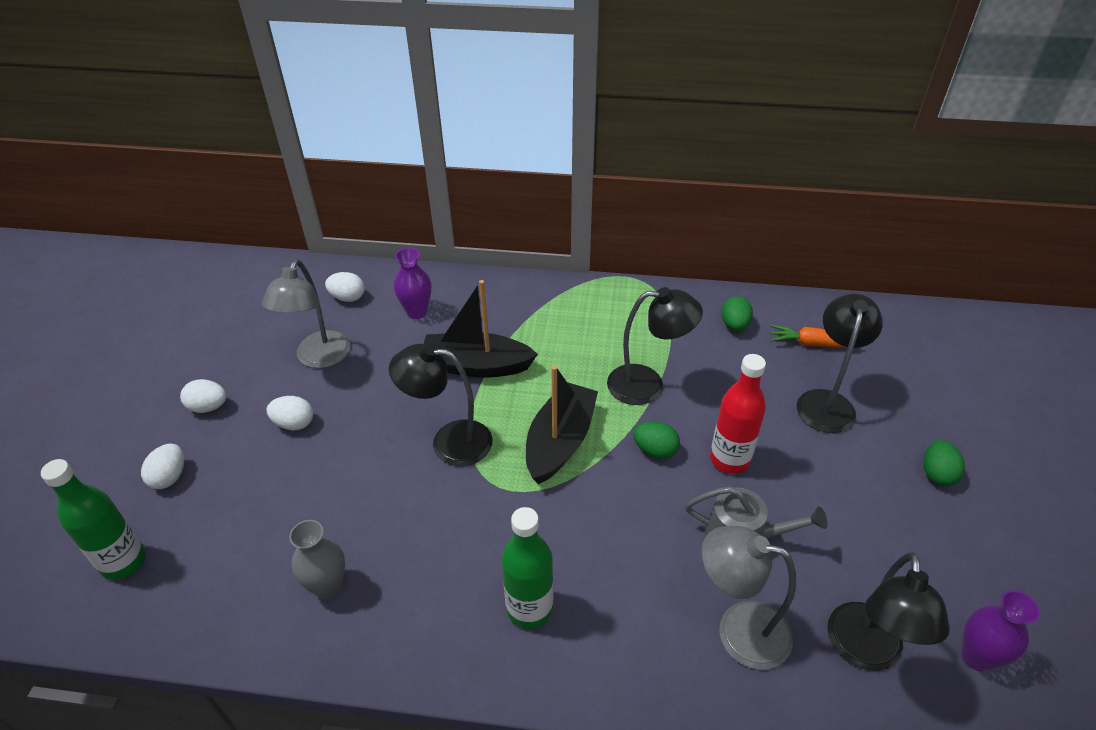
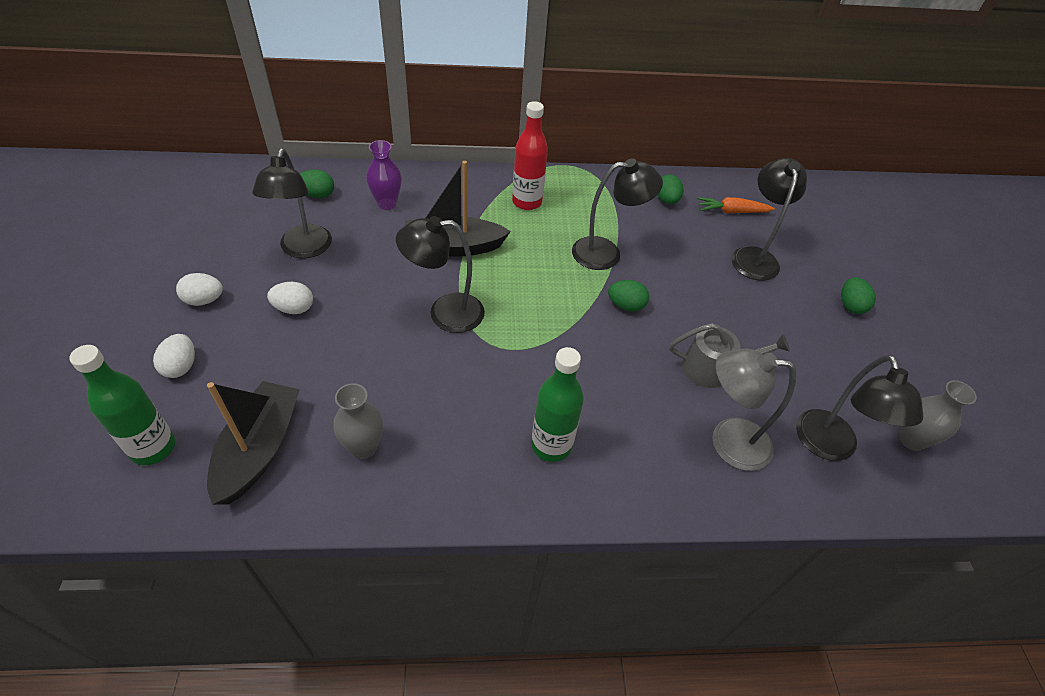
camera: 15 degrees left, 5 degrees up
grey lamp [262,259,350,368] -> black lamp [252,148,332,258]
white egg [325,272,365,302] -> green egg [300,169,334,198]
black boat [526,365,598,484] -> black boat moved to [207,381,300,505]
red bottle [710,354,766,474] -> red bottle moved to [512,101,548,210]
purple vase [961,590,1040,672] -> grey vase [899,380,977,451]

